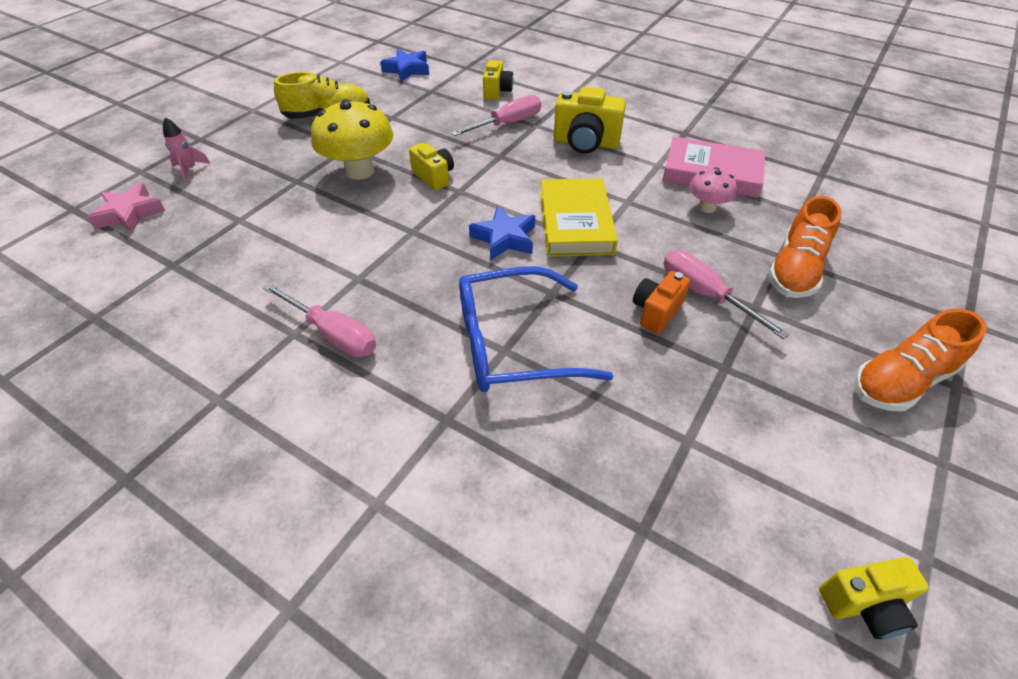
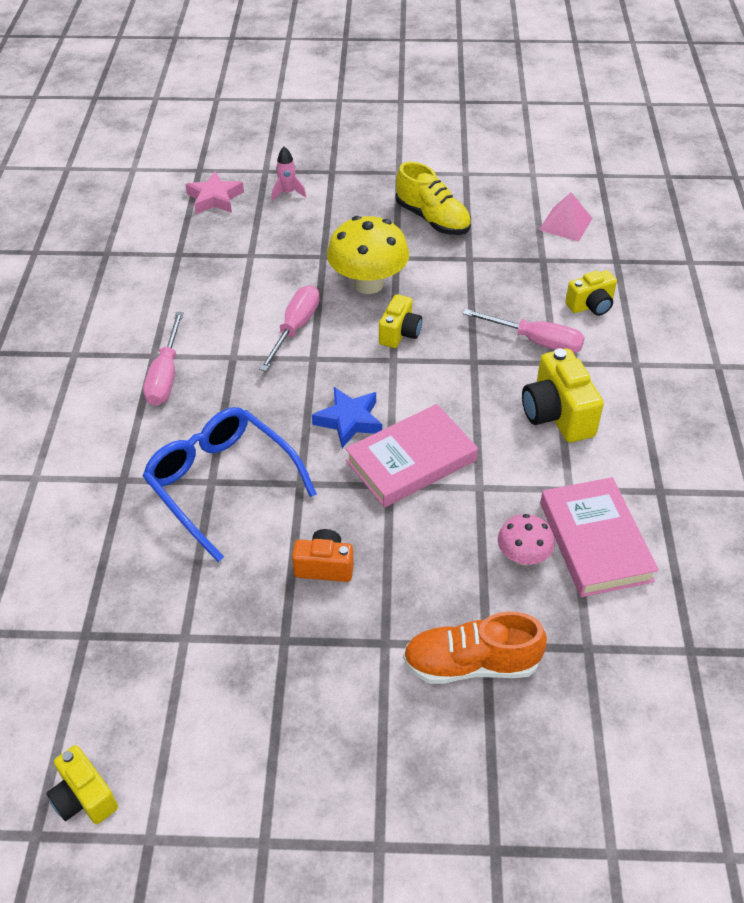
camera: 60 degrees right, 0 degrees up
blue star [380,49,429,82] -> pink pyramid [539,192,593,242]
yellow book [540,178,618,257] -> pink book [345,404,478,508]
pink screwdriver [664,250,789,339] -> pink screwdriver moved to [259,285,320,371]
orange shoe [854,309,987,411] -> none

